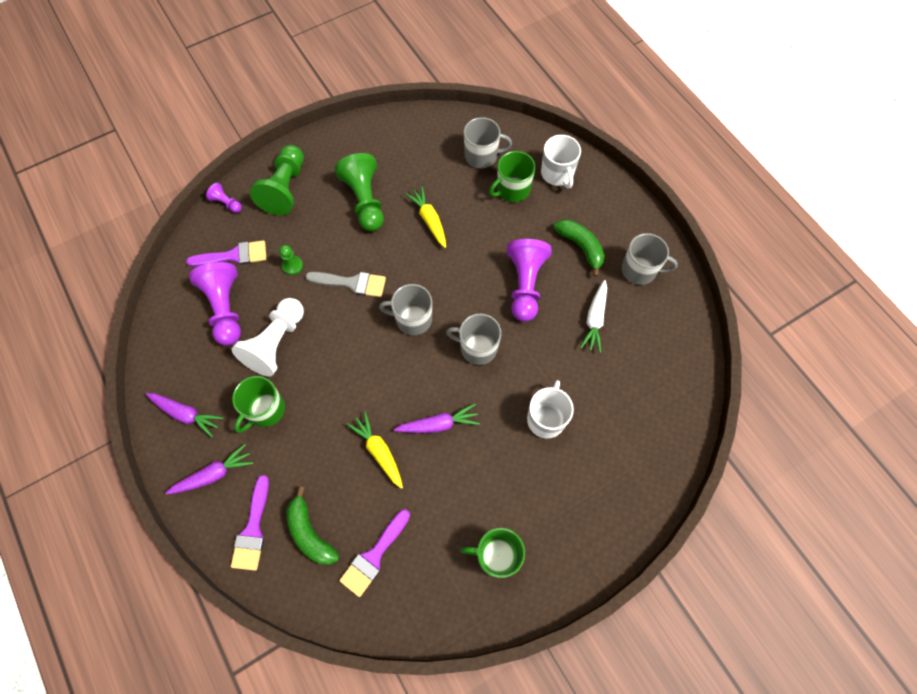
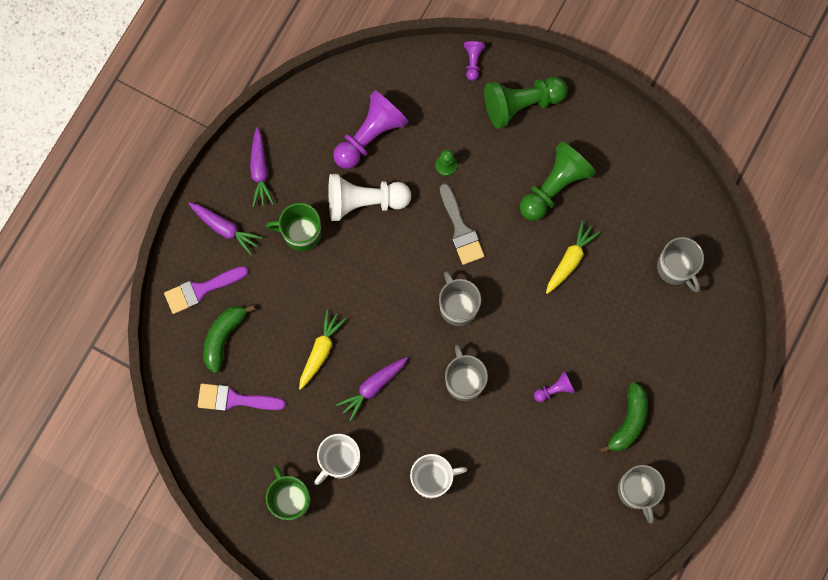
camera: 60 degrees right, 10 degrees up
purple brush [186,240,266,267] -> none
purple carrot [394,403,480,433] -> purple carrot turned 90 degrees clockwise [336,357,408,421]
green mug [489,151,535,202] -> none
purple pawn [507,239,552,322] -> purple pawn [534,372,575,402], size x0.47
white mug [541,135,581,188] -> white mug moved to [314,434,360,485]
white carrot [580,280,607,353] -> none

